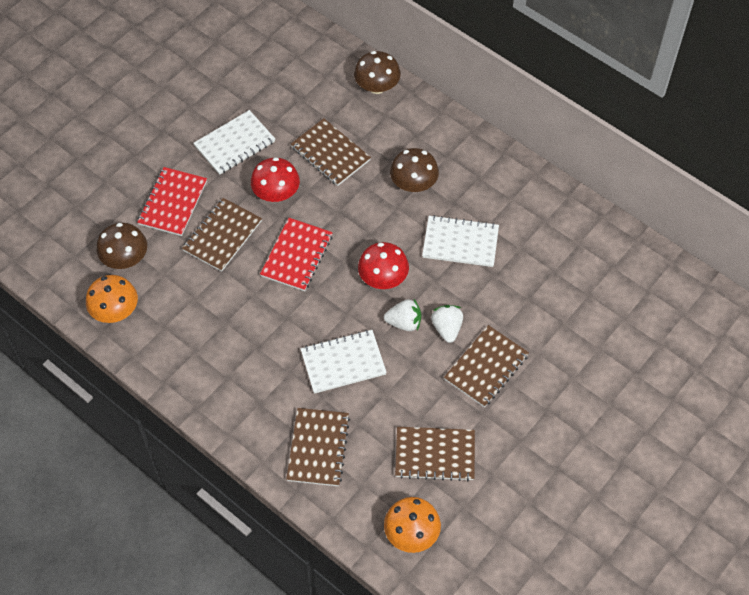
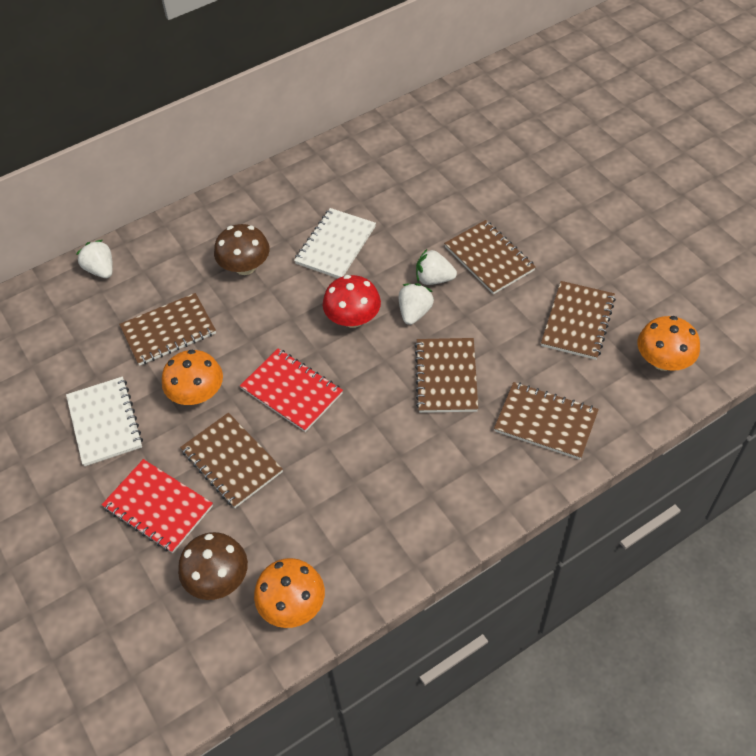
camera: 70 degrees left, 5 degrees down
red mushroom [251,157,300,202] -> orange mushroom [162,350,223,405]
white notebook [301,330,387,394] -> brown notebook [415,338,478,413]
brown mushroom [354,51,401,94] -> white strawberry [76,240,113,278]

